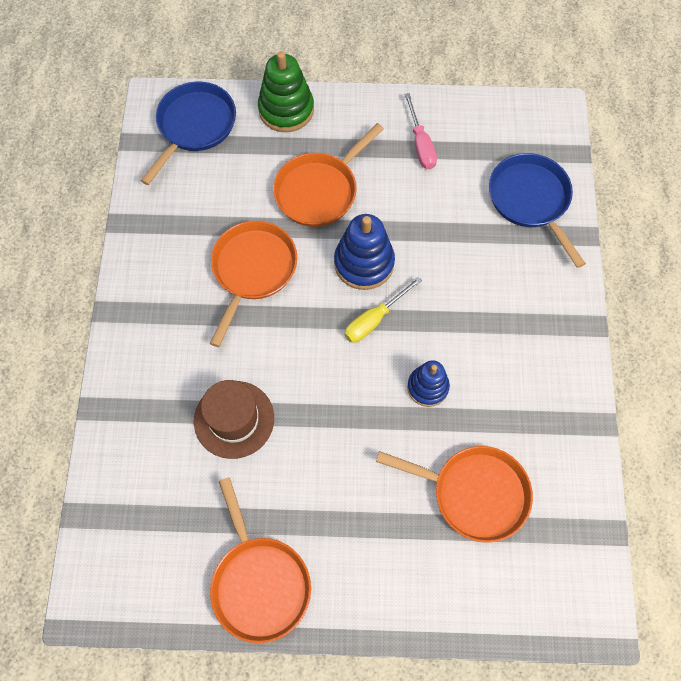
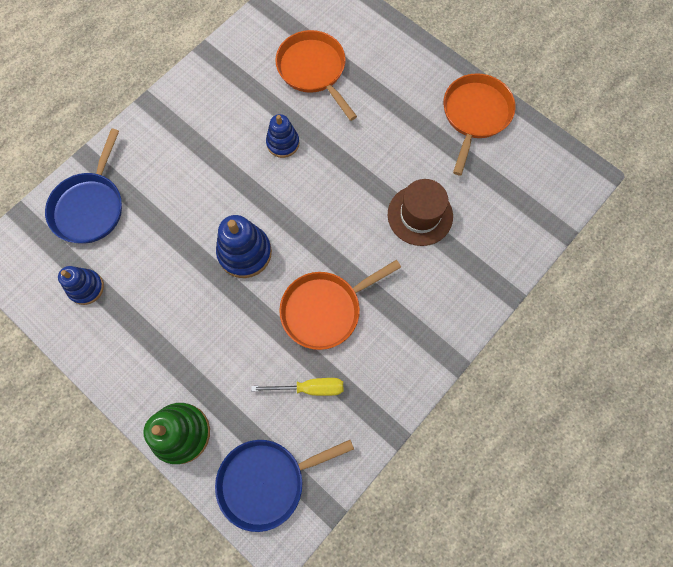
camera: 140 degrees left, 5 degrees up
orange pan [273,123,384,227] -> none
yellow screwdriver [345,277,422,343] -> yellow screwdriver moved to [251,378,343,396]
pink screwdriver [404,93,437,169] -> none
none -> blue stacking toy [58,266,104,305]

